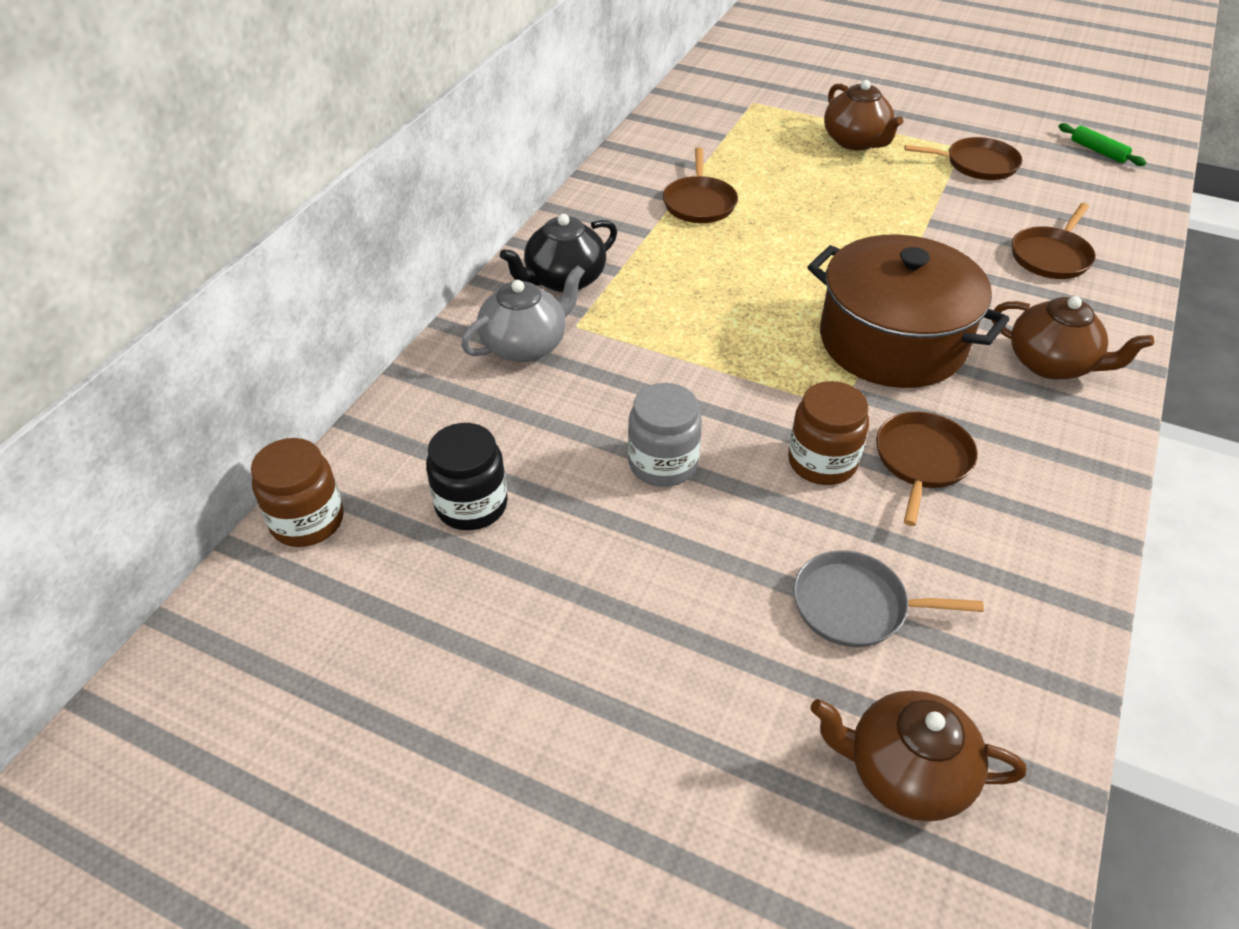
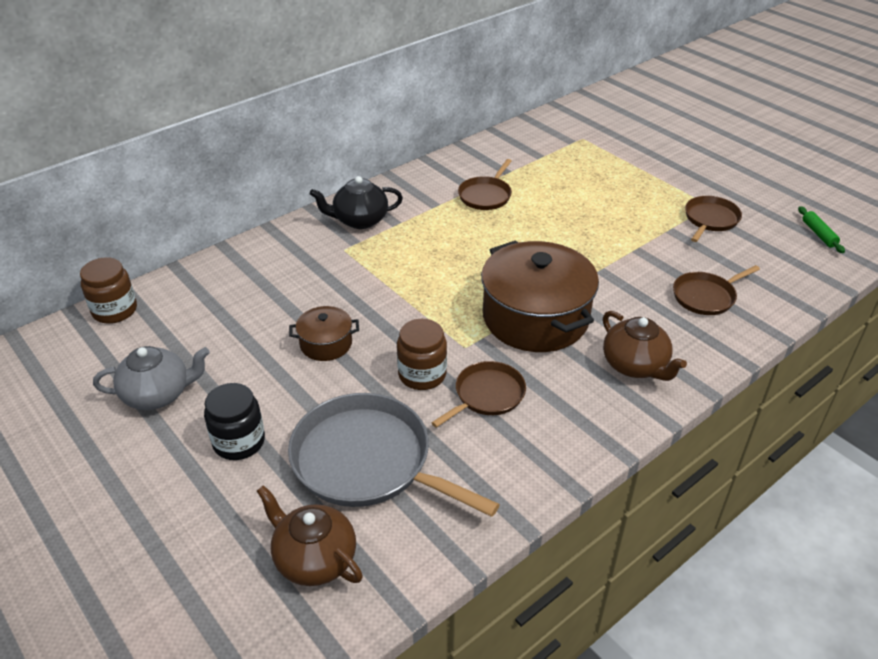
camera: 25 degrees right, 5 degrees down
black jar [426,423,508,531] -> black jar moved to [204,383,265,460]
grey teapot [461,265,585,362] -> grey teapot moved to [93,346,210,410]
grey jar [628,383,702,487] -> brown pot [289,306,359,361]
grey pan [794,550,984,647] -> grey pan [288,393,500,517], size x1.83
brown teapot [824,80,903,150] -> none
brown pan [904,137,1023,180] -> brown pan turned 90 degrees counterclockwise [685,196,742,242]

